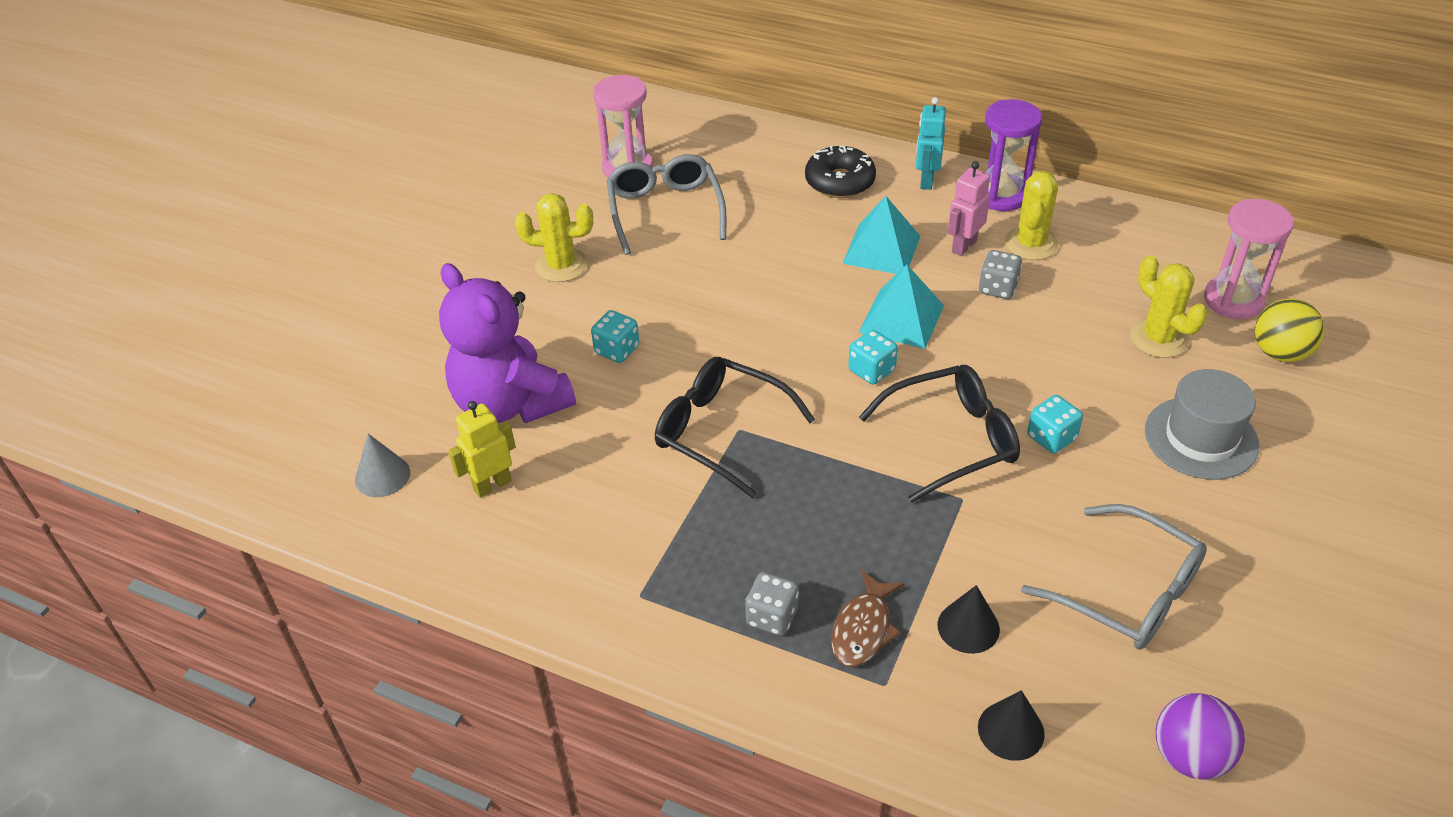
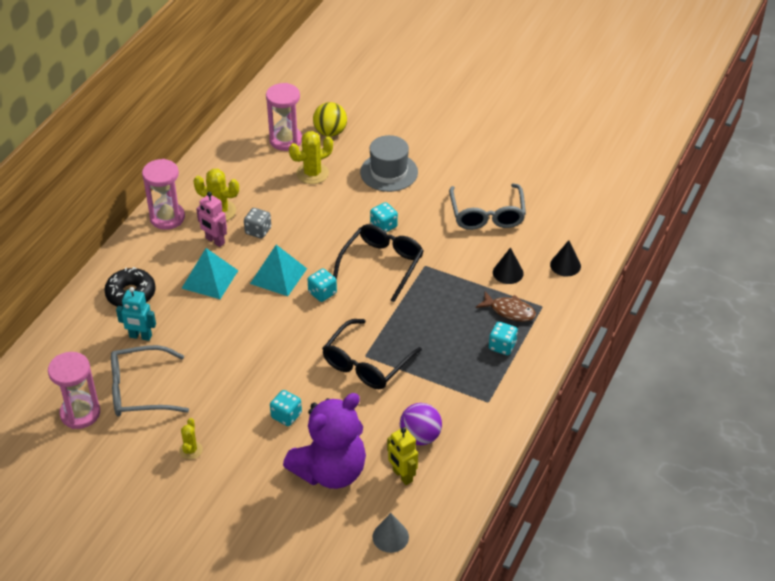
camera: 90 degrees left, 0 degrees up
yellow cactus [515,193,593,282] -> yellow cactus [179,418,203,460], size x0.59
grey dice [745,572,799,636] -> turquoise dice [489,322,518,355]
black glasses [859,365,1020,503] -> black glasses turned 45 degrees clockwise [333,224,424,302]
turquoise robot [916,97,946,190] -> turquoise robot moved to [116,287,156,341]
purple hourglass [985,99,1042,211] -> pink hourglass [142,159,185,230]
grey glasses [1021,504,1207,650] -> grey glasses turned 135 degrees clockwise [449,183,526,230]
purple ball [1155,693,1245,780] -> purple ball moved to [400,403,442,445]

